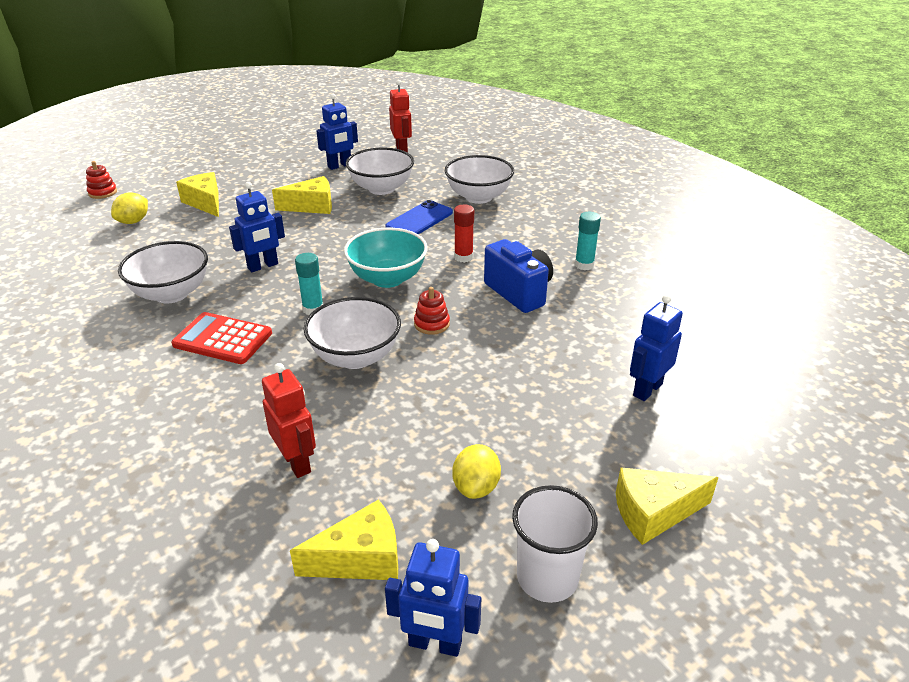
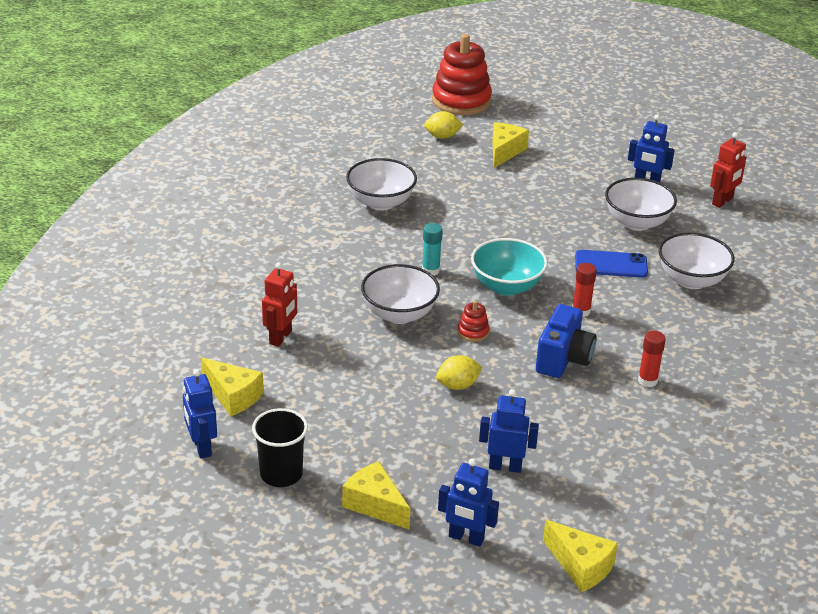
camera: 55 degrees right, 0 degrees up
red stacking toy [86,161,117,199] -> red stacking toy [432,34,492,115], size x2.35
red calculator [171,312,272,364] -> none
blue robot [229,182,285,272] -> blue robot moved to [438,458,499,546]
yellow cheese [272,176,332,214] -> yellow cheese moved to [543,520,618,592]
yellow lemon [452,444,501,499] -> yellow lemon moved to [436,355,483,390]
white cup [512,485,598,603] -> black cup [252,408,308,487]
turquoise glue stick [575,212,601,270] -> red glue stick [638,331,666,387]

